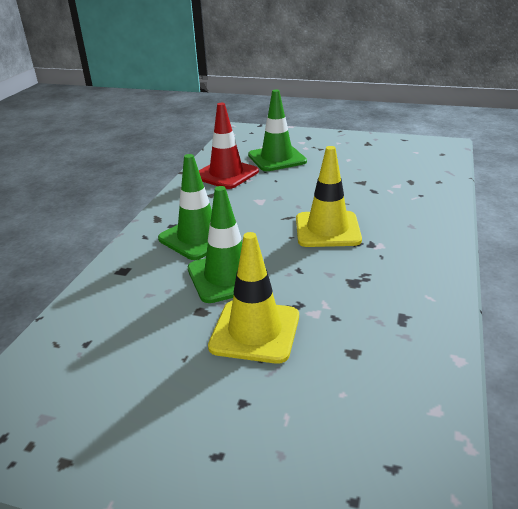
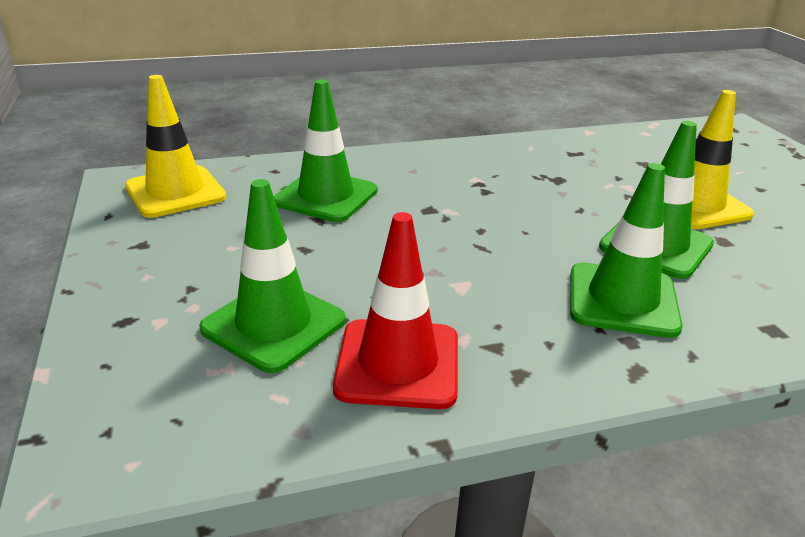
camera: 125 degrees left, 0 degrees up
yellow traffic cone [296,146,362,247] -> yellow traffic cone moved to [125,75,226,218]
none -> green traffic cone [274,80,377,222]

